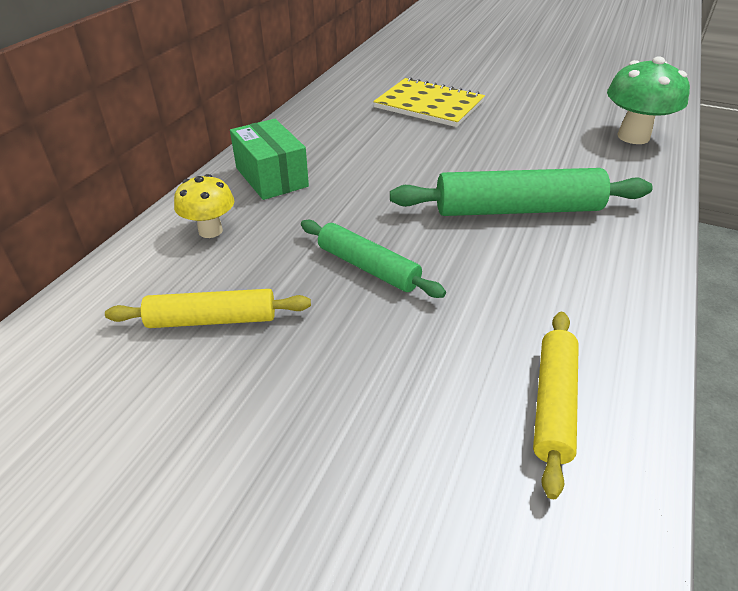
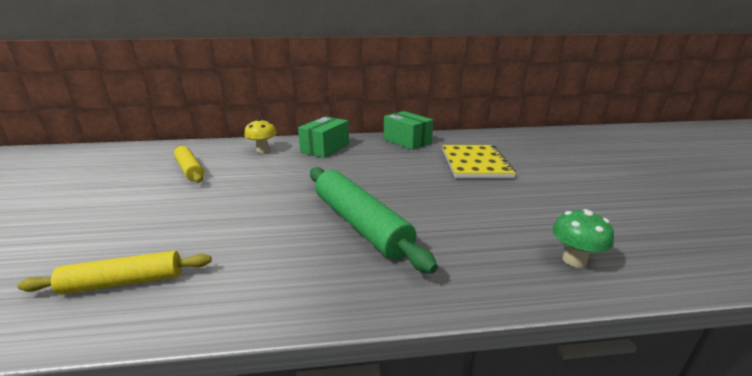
camera: 60 degrees right, 15 degrees down
green rolling pin [301,220,446,298] -> none
green mushroom [607,56,690,144] -> green mushroom [552,209,614,268], size x0.62
none -> green box [384,111,434,150]

